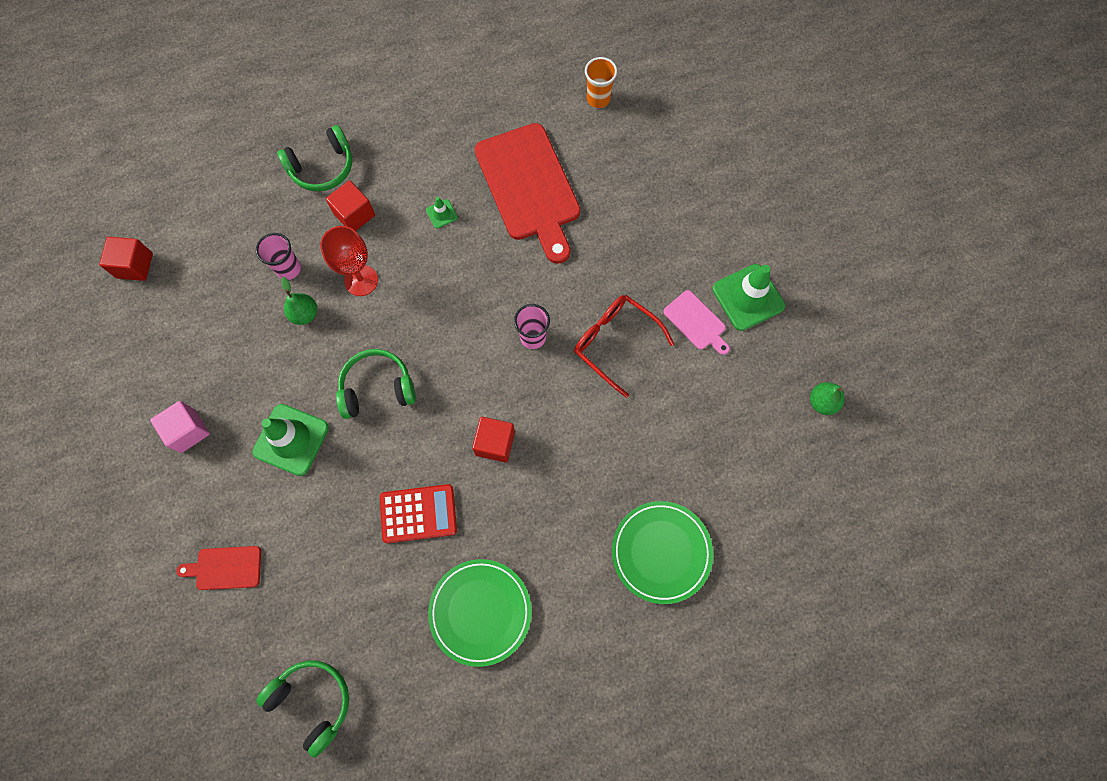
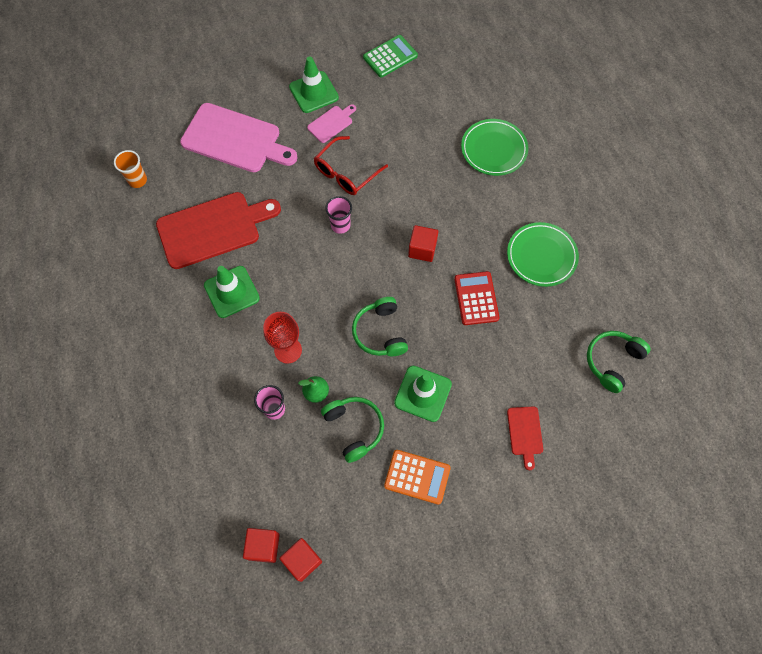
camera: 90 degrees left, 5 degrees down
pink cube [150,401,210,453] -> orange calculator [384,450,451,505]
green headphones [277,125,352,191] -> green headphones moved to [321,397,384,463]
red cube [326,181,375,231] -> red cube moved to [280,538,322,582]
green traffic cone [426,197,458,229] -> green traffic cone [204,266,260,318], size x2.15
green pear [810,382,845,415] -> green calculator [363,35,418,78]
none -> pink cutting board [180,103,298,172]

